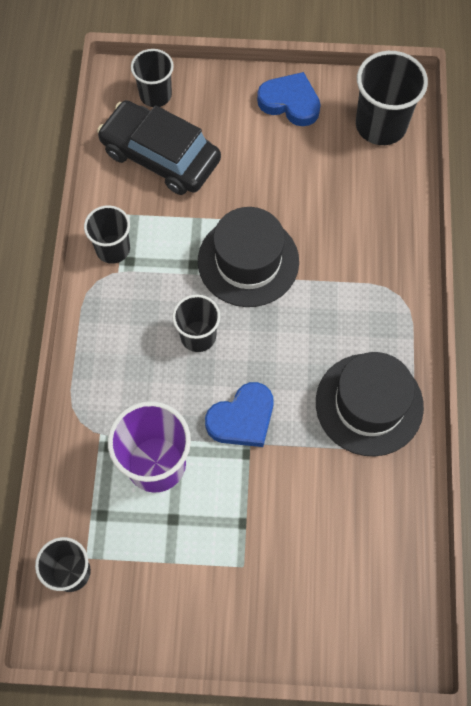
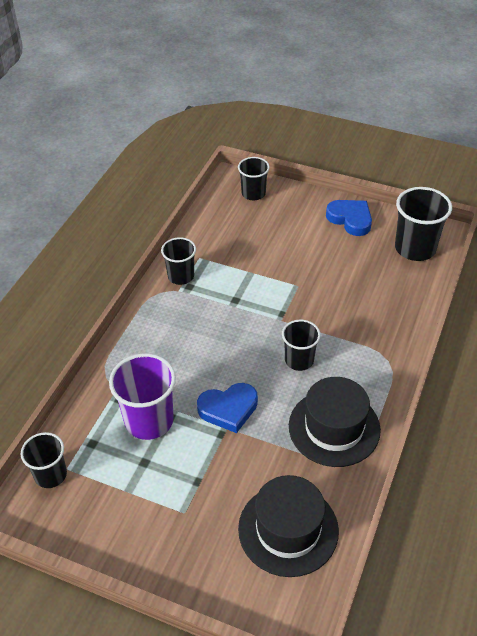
camera: 20 degrees right, 20 degrees down
black car [97,100,221,195] -> none
black cup [172,295,220,352] -> black cup moved to [282,320,321,371]
black hat [198,207,299,307] -> black hat moved to [238,475,339,577]

